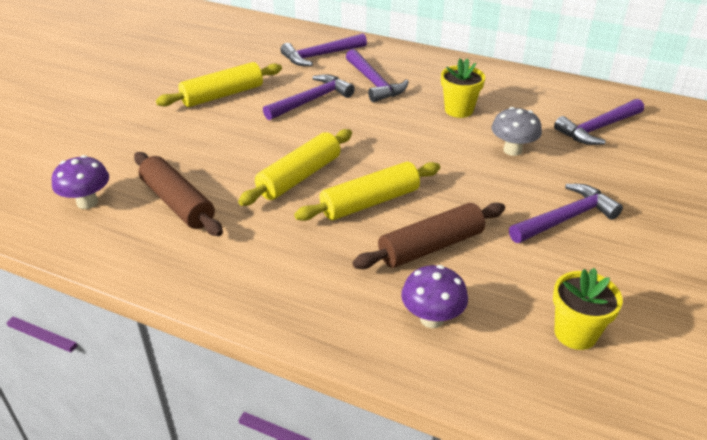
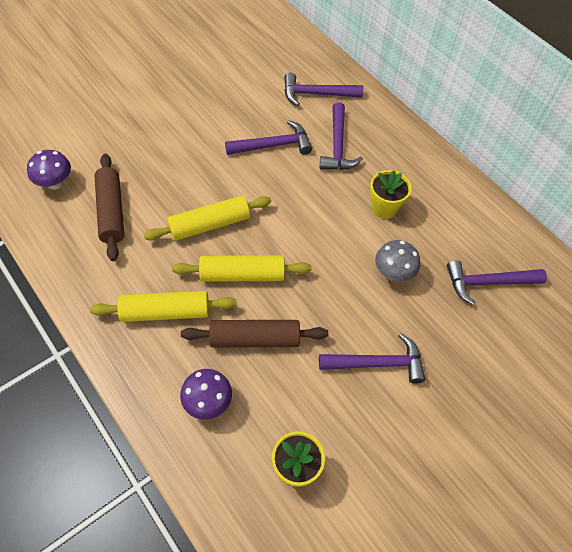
camera: 25 degrees right, 20 degrees up
yellow rolling pin [156,62,282,107] -> yellow rolling pin moved to [90,291,237,322]

